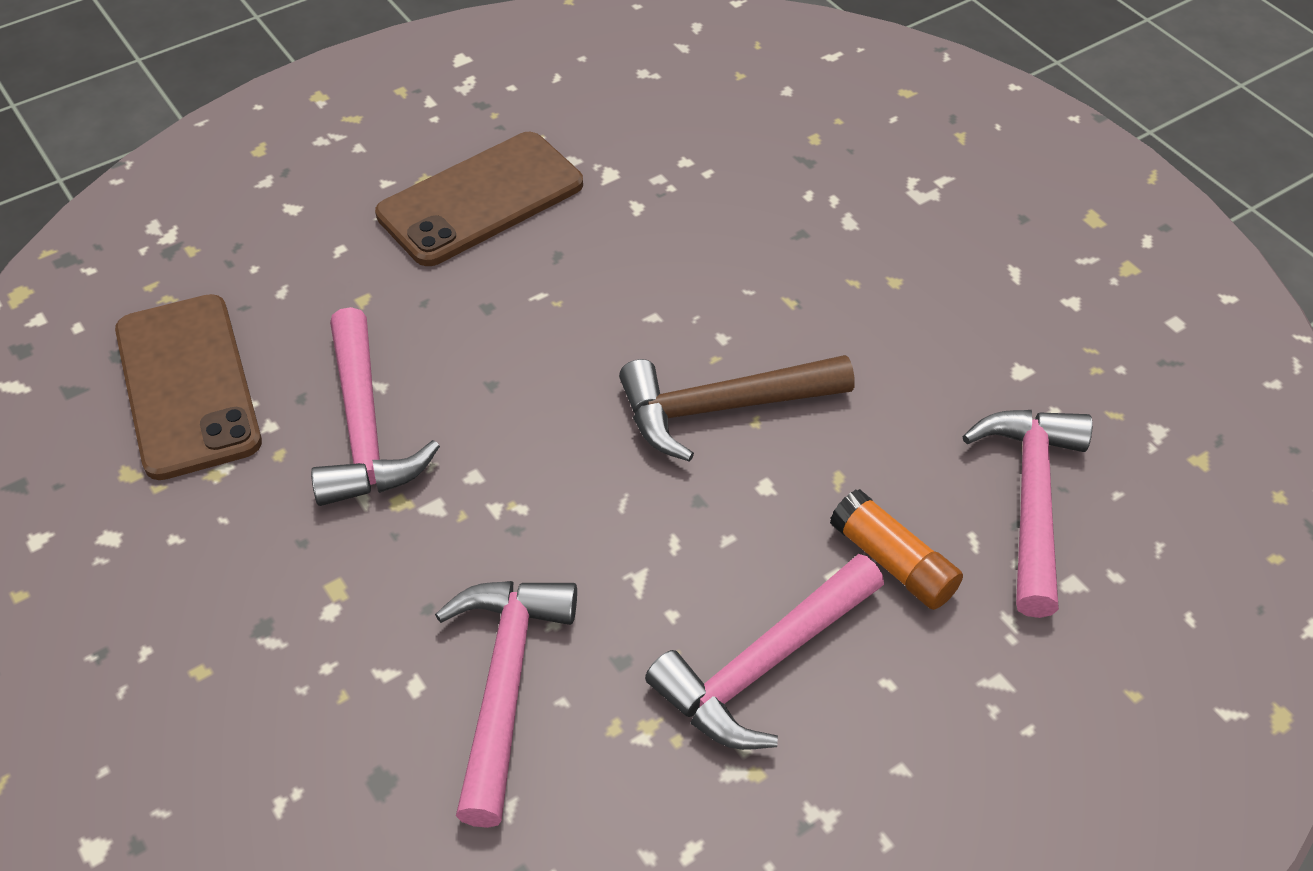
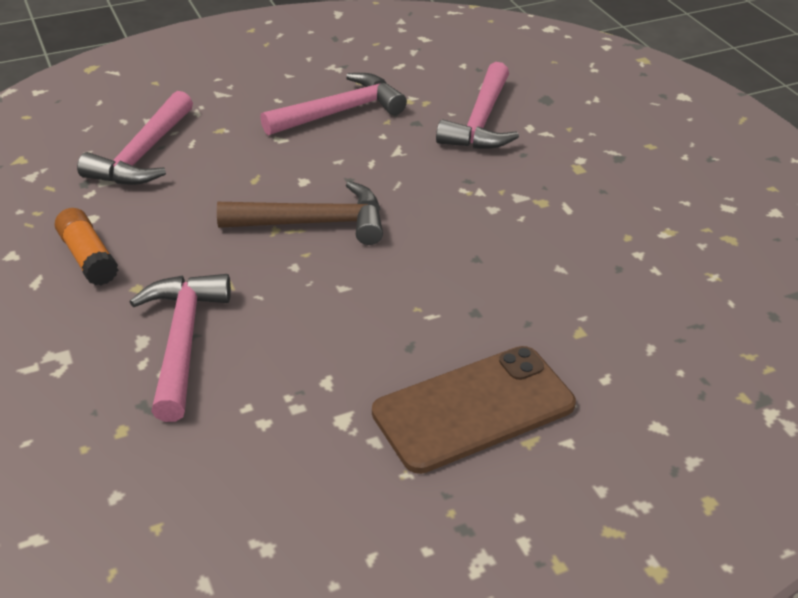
camera: 170 degrees left, 10 degrees down
brown phone [115,294,262,480] -> none
pink hammer [311,307,440,506] -> pink hammer moved to [130,274,231,422]
orange glue stick [830,489,963,610] -> orange glue stick moved to [55,208,118,285]

